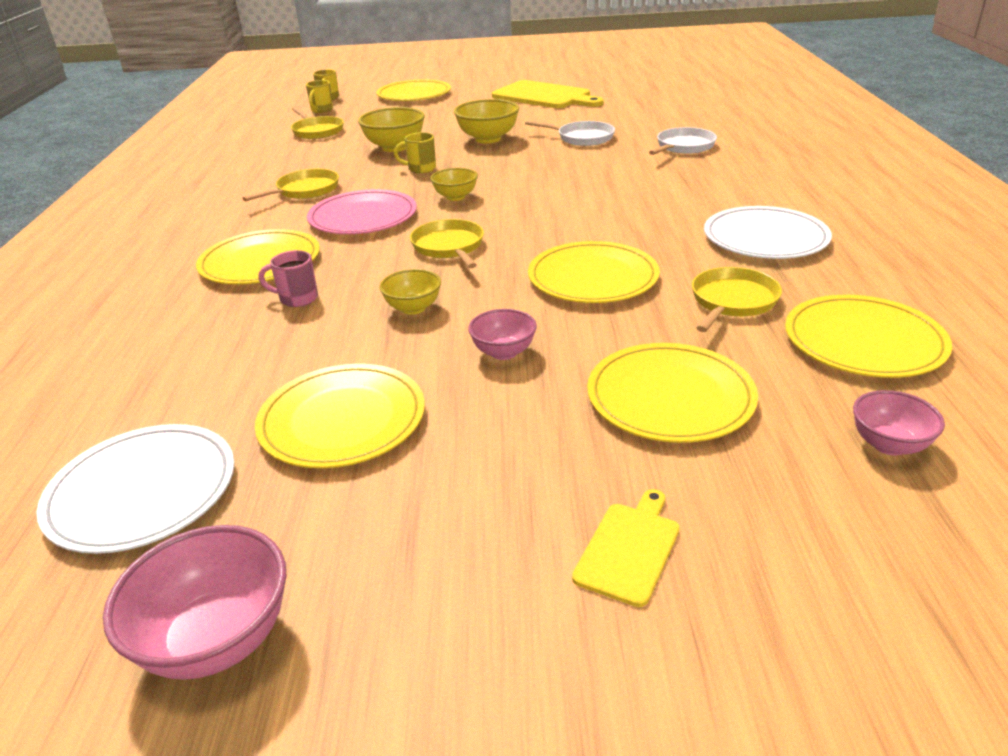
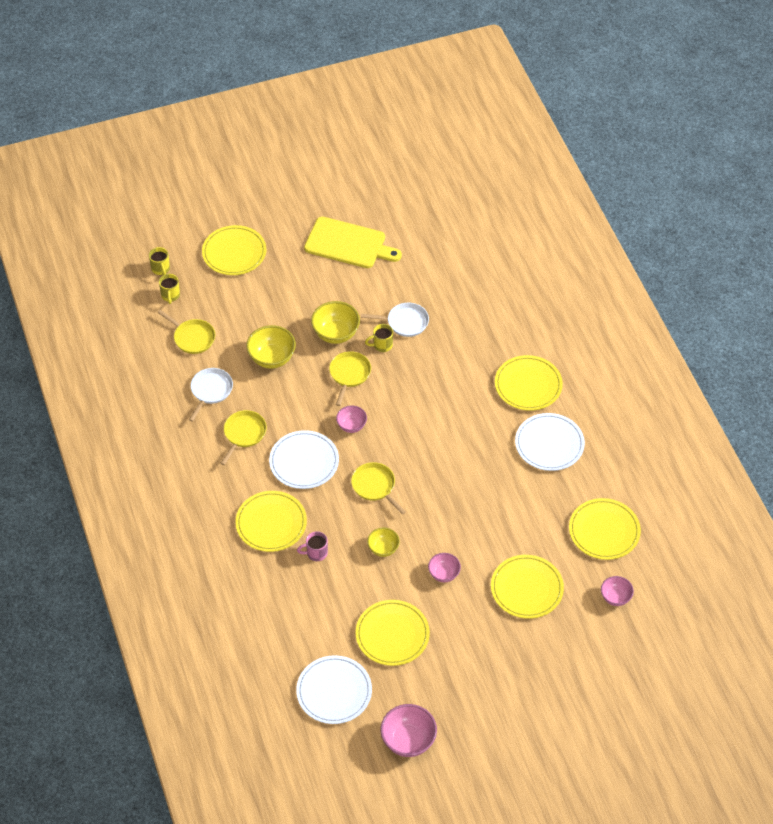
camera: 20 degrees left, 20 degrees up
pink plate [307,189,417,234] -> white plate [269,430,339,489]
yellow mug [394,132,436,173] -> yellow mug moved to [365,324,393,352]
yellow bowl [430,168,478,201] -> pink bowl [336,406,367,433]
yellow plate [528,241,660,303] -> yellow plate moved to [495,355,563,411]
yellow cutting board [572,489,680,607] -> none
white pan [649,127,717,155] -> white pan moved to [189,368,233,422]
yellow pan [692,267,782,332] -> yellow pan moved to [329,351,371,406]

